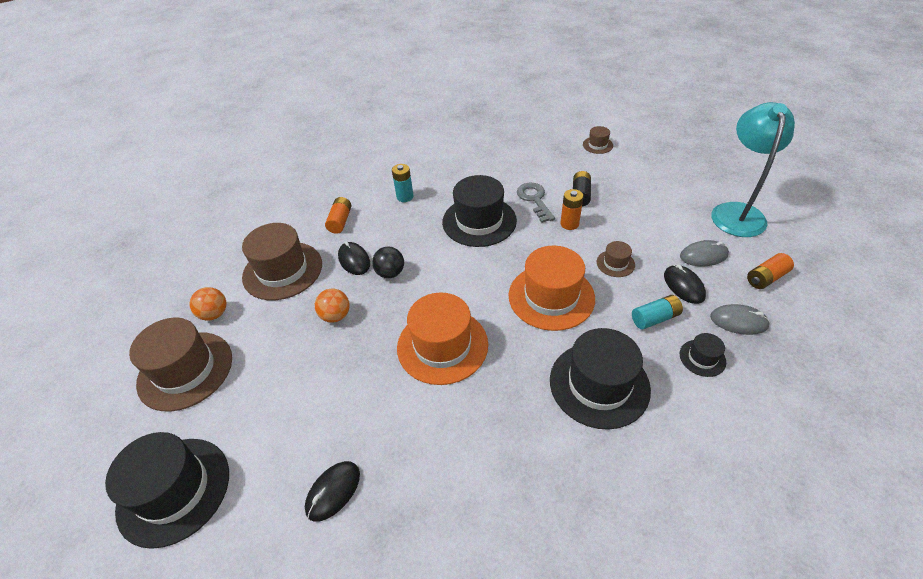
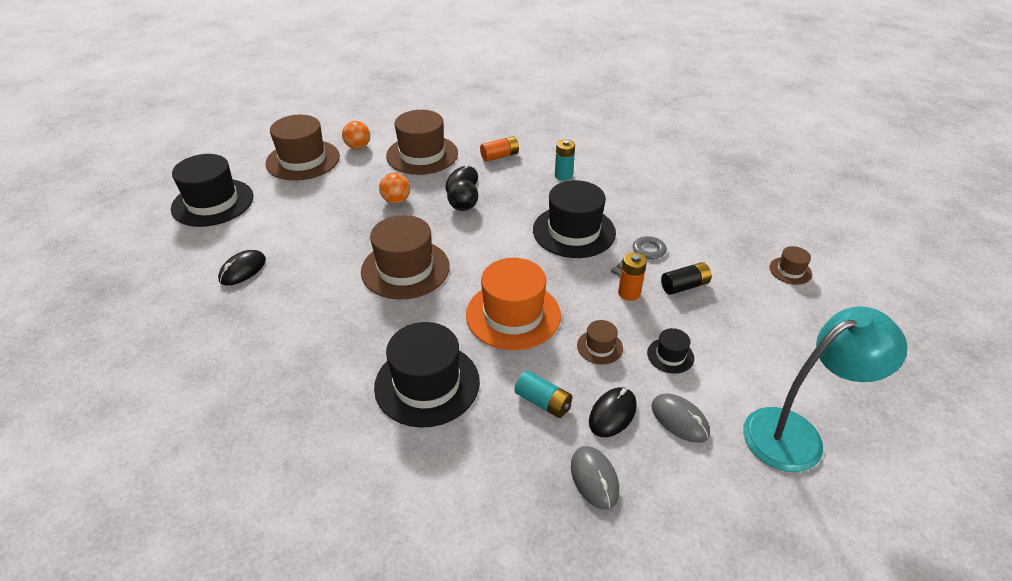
camera: 55 degrees right, 5 degrees down
black mouse [305,461,360,522] -> black mouse turned 60 degrees counterclockwise [218,250,266,285]
orange hat [397,293,488,385] -> brown hat [361,215,450,300]
black hat [680,333,726,377] -> black hat moved to [647,328,694,374]
orange battery [747,253,794,289] -> none

